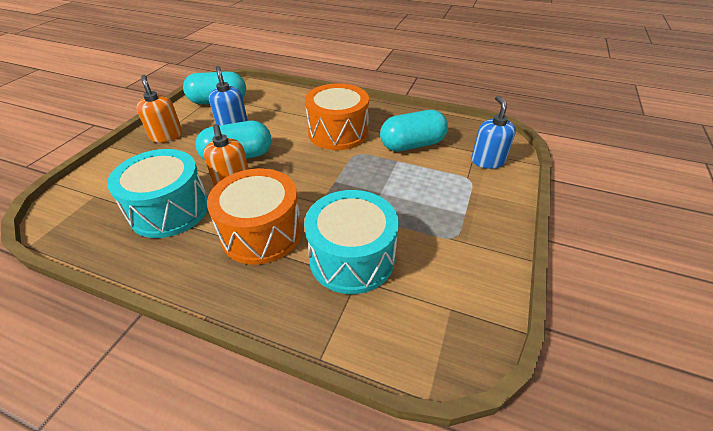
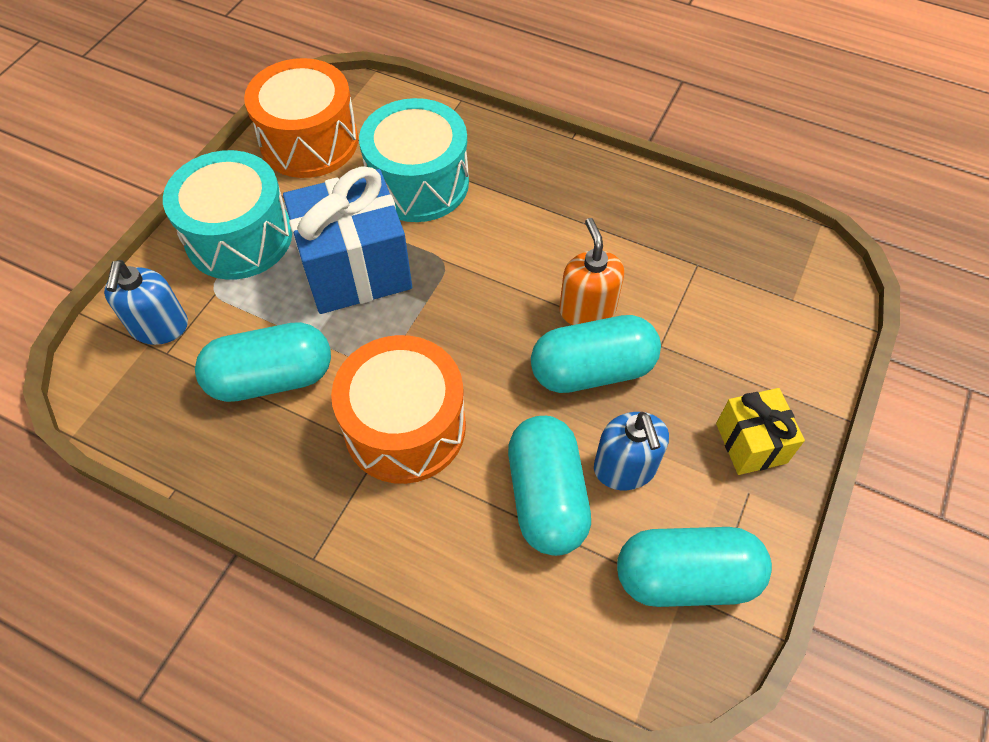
camera: 175 degrees left, 15 degrees up
turquoise drum [107,149,208,238] -> turquoise drum moved to [163,150,292,280]
orange soap dispenser [136,75,182,143] -> yellow gift [716,388,805,475]
orange drum [207,168,302,265] -> orange drum moved to [244,58,358,178]
none -> blue gift [283,166,412,314]
none -> turquoise capsule [508,416,591,556]

